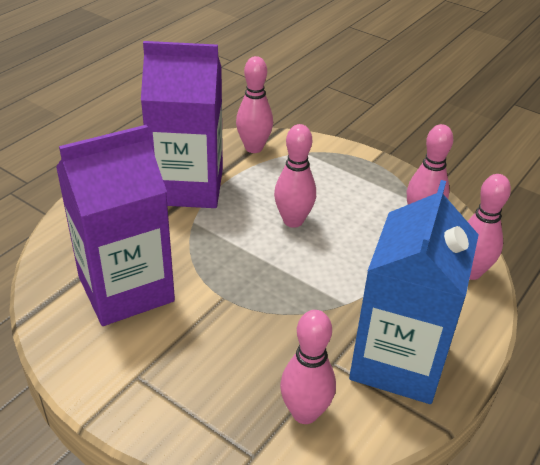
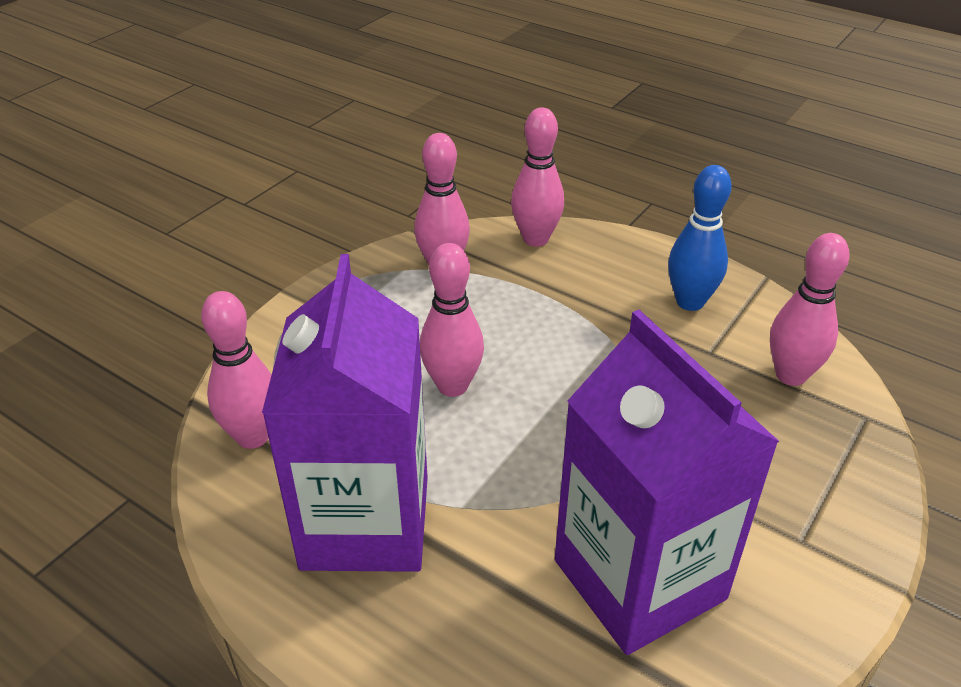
camera: 90 degrees left, 0 degrees up
blue carton [349,180,479,404] -> blue bowling pin [668,165,732,311]

